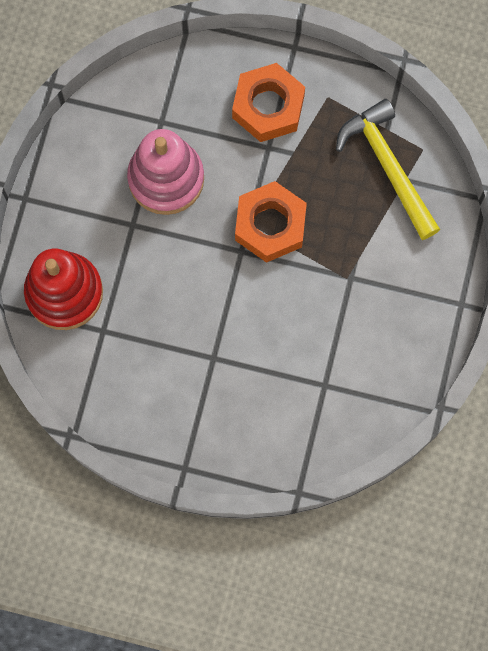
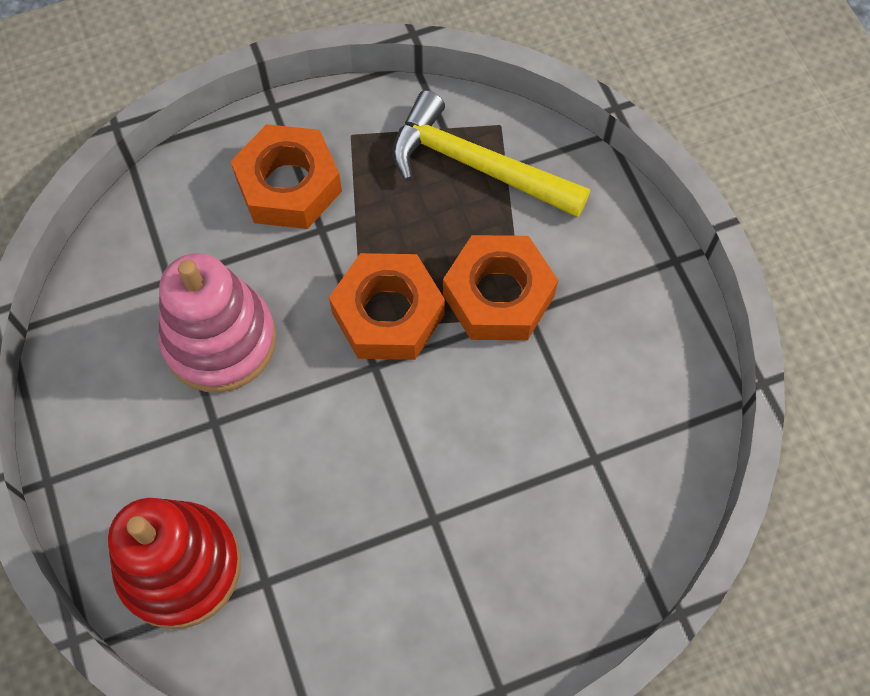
camera: 35 degrees left, 10 degrees down
none -> orange nut [443,235,558,340]

